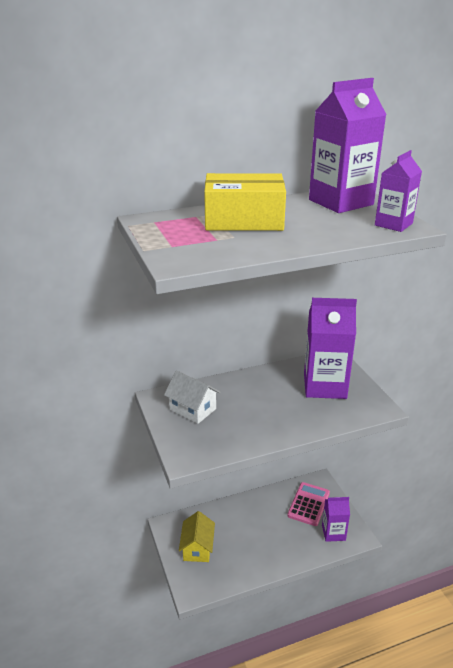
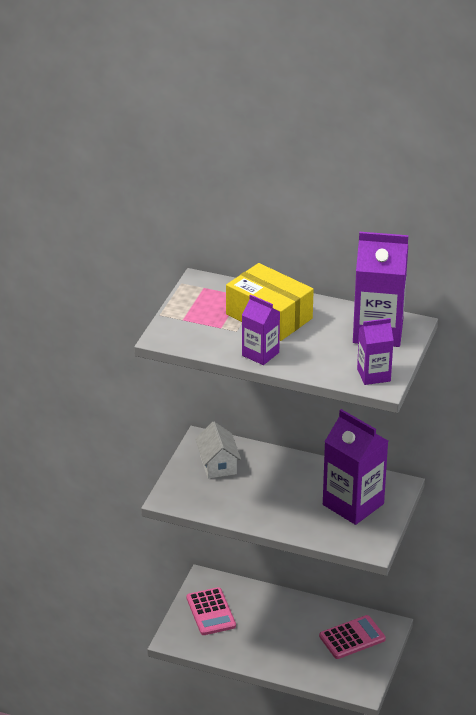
camera: 40 degrees right, 5 degrees up
yellow house [179,511,215,562] -> pink calculator [186,587,236,635]
purple carton [322,497,350,542] -> purple carton moved to [242,295,280,365]

